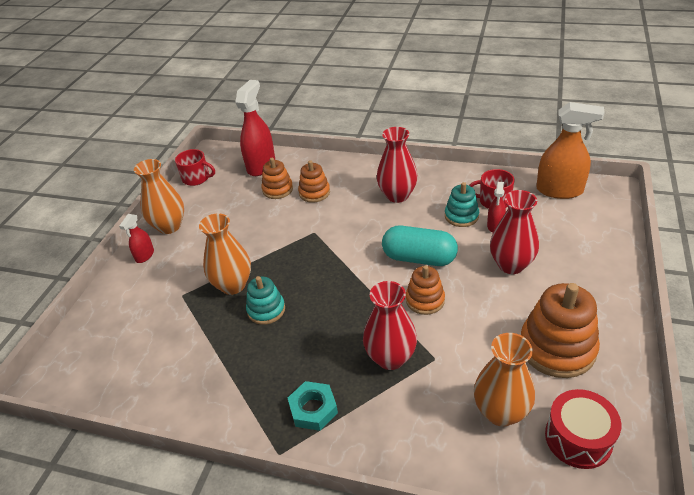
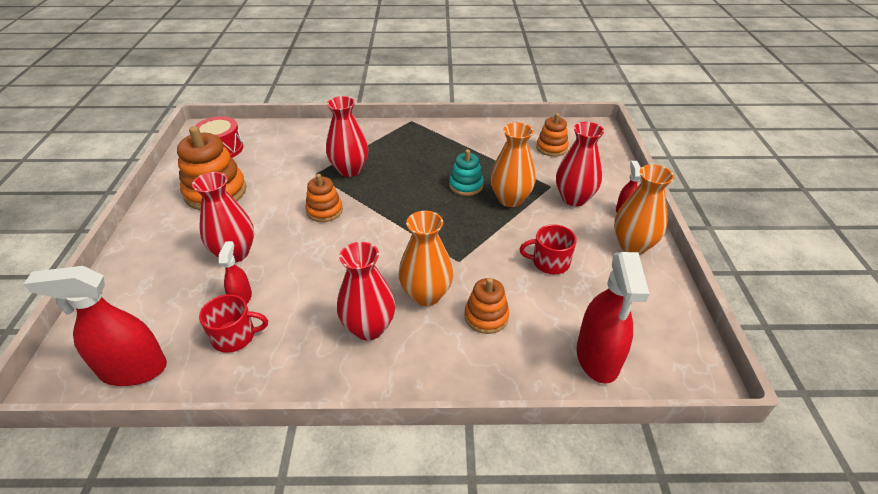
camera: 160 degrees right, 0 degrees up
red mug [175,149,215,186] -> red mug moved to [520,224,577,274]
orange stacking toy [261,158,293,199] -> orange stacking toy moved to [536,113,569,157]
turquoise nut [288,381,338,431] -> none
turquoise capsule [382,226,458,266] -> none
turquoise stacking toy [445,182,479,227] -> none
orange vase [474,333,535,427] -> orange vase moved to [398,211,453,306]
orange spray bottle [536,102,605,199] -> red spray bottle [24,266,167,386]
none -> red vase [556,122,604,206]

